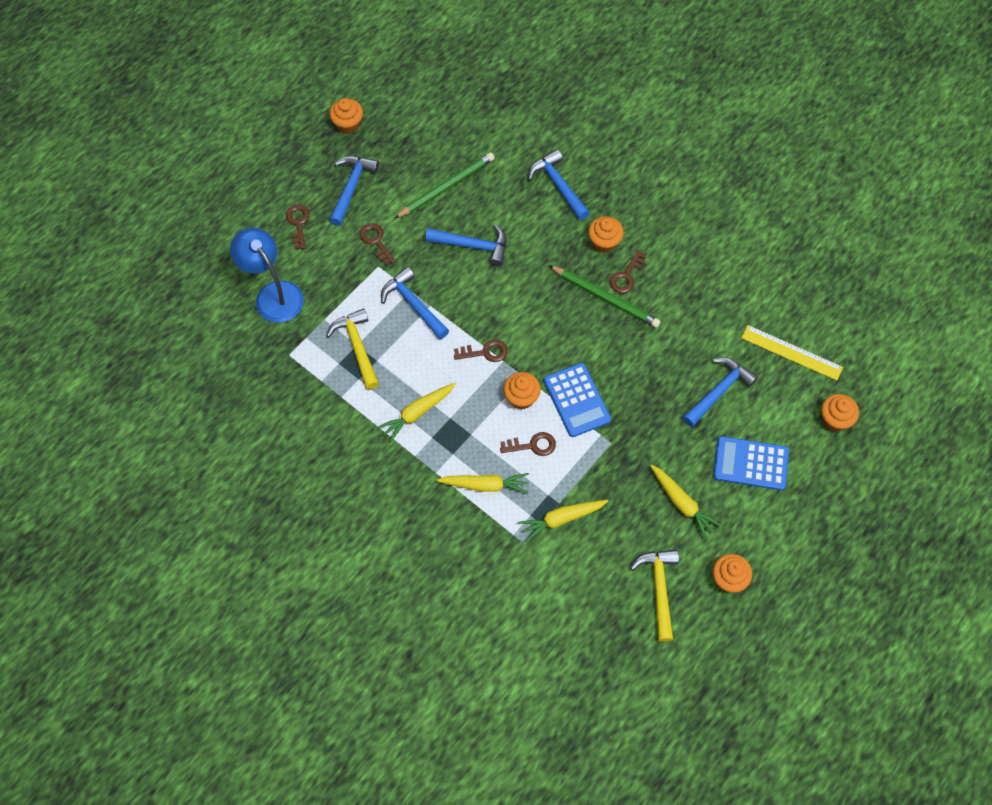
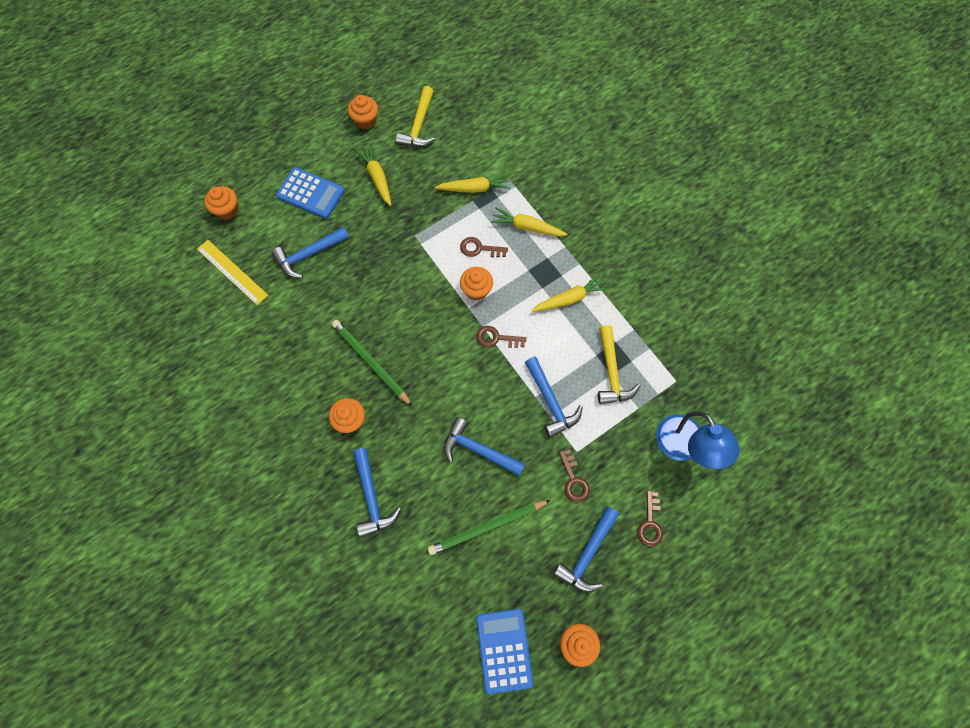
camera: 165 degrees left, 5 degrees up
blue calculator [544,363,611,437] -> blue calculator moved to [476,609,533,694]
brown key [610,250,646,293] -> none

